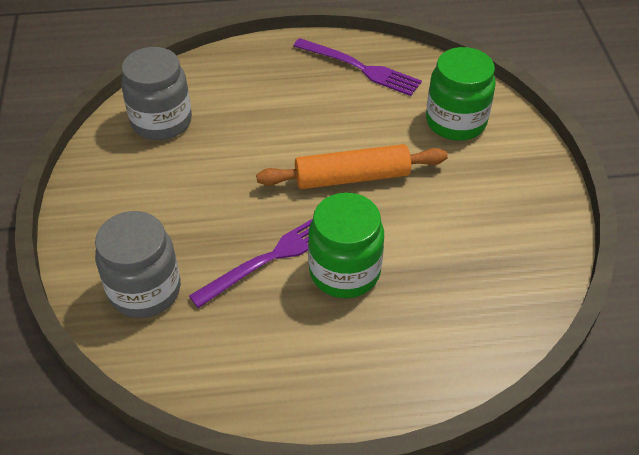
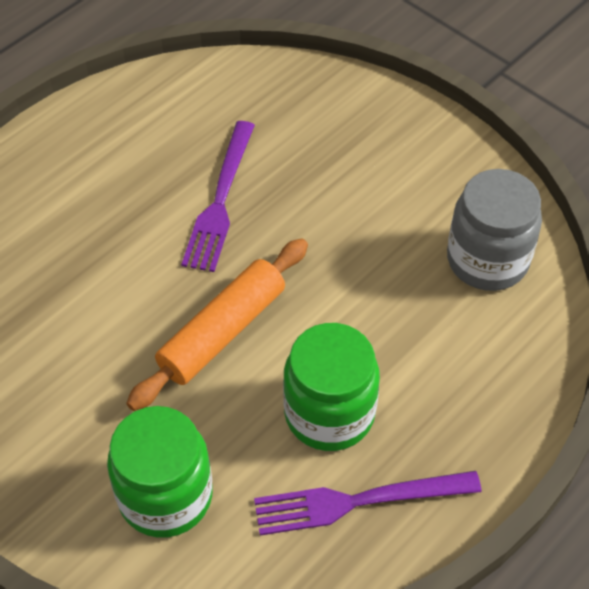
camera: 140 degrees right, 5 degrees up
grey jar [95,211,181,318] -> none
green jar [308,193,384,298] -> green jar moved to [283,323,380,451]

